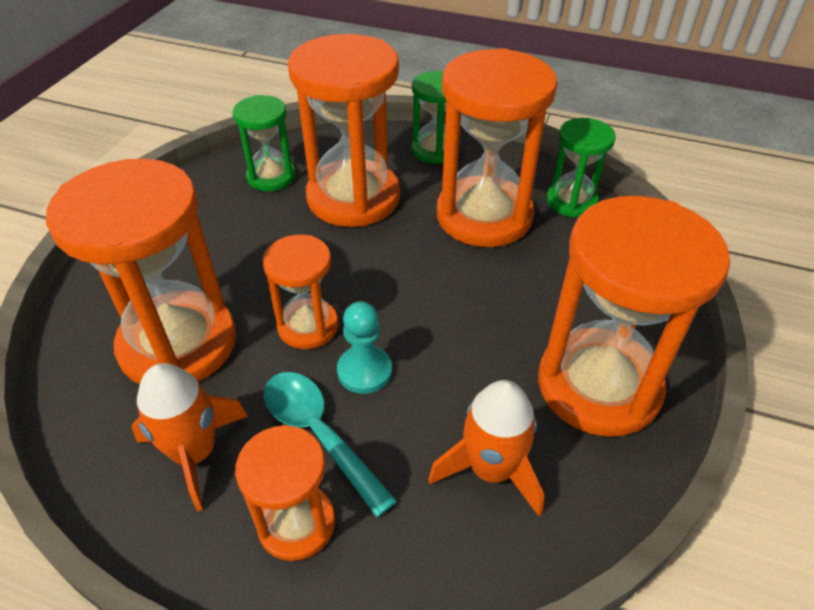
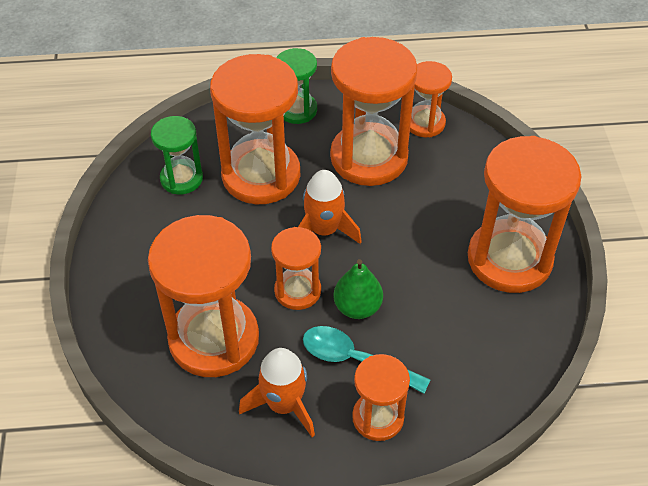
camera: 25 degrees left, 5 degrees up
turquoise pawn [337,301,392,394] -> green pear [334,259,383,319]
orange rocket [428,380,544,517] -> orange rocket moved to [298,170,362,244]
green hourglass [547,118,616,217] -> orange hourglass [410,61,452,137]

